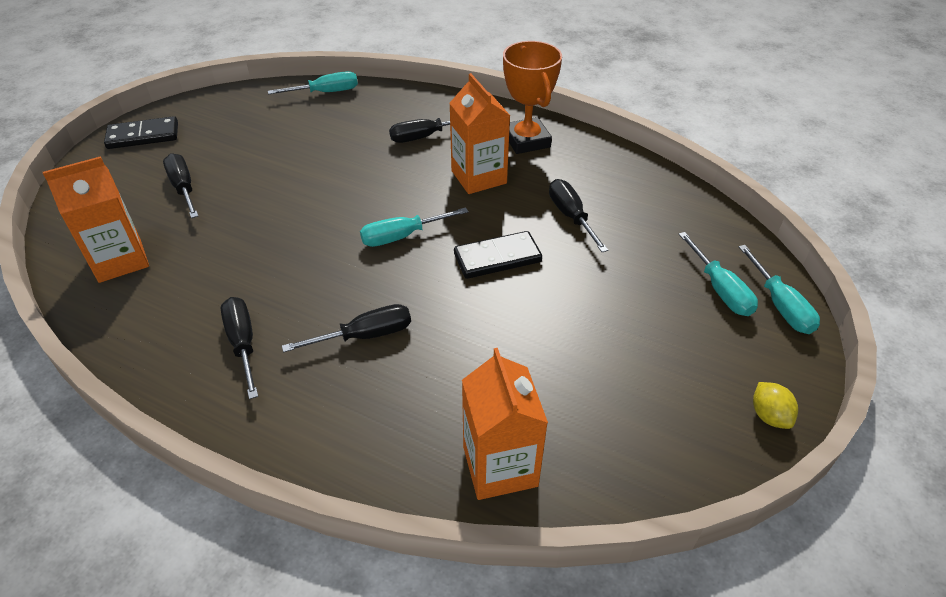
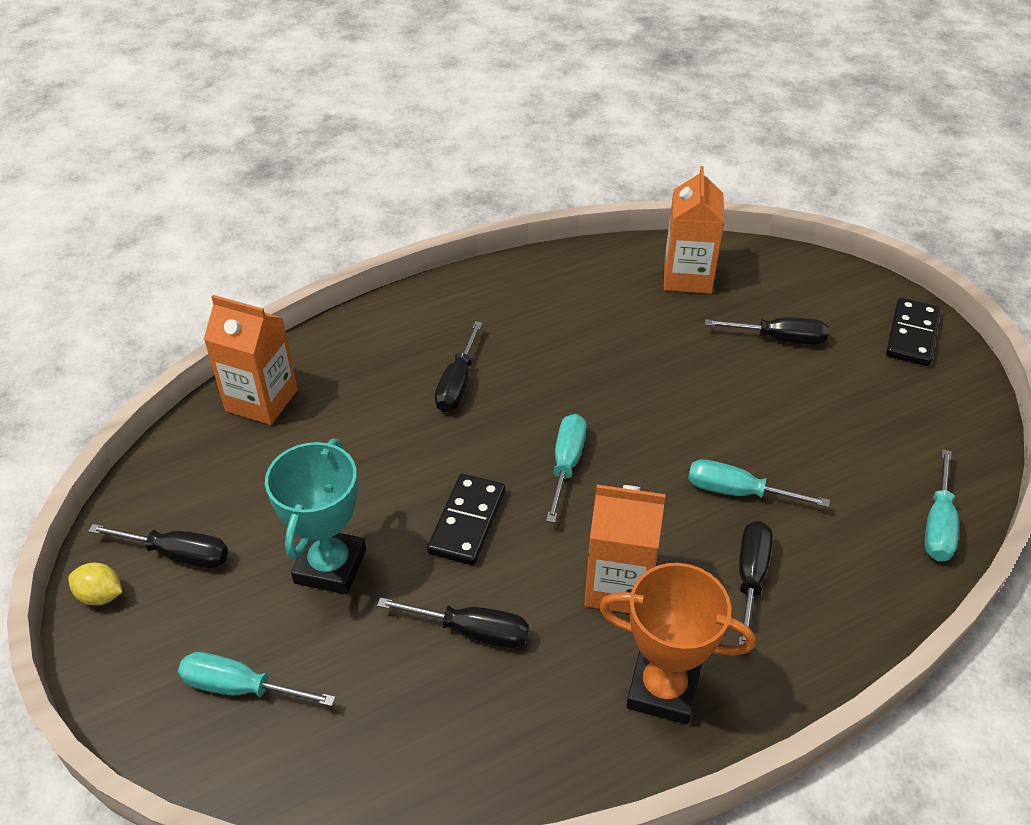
camera: 125 degrees right, 0 degrees up
black screwdriver [221,297,258,399] -> black screwdriver moved to [88,524,228,568]
turquoise screwdriver [739,245,820,334] -> turquoise screwdriver moved to [688,459,830,507]
none -> turquoise trophy [265,439,366,594]

